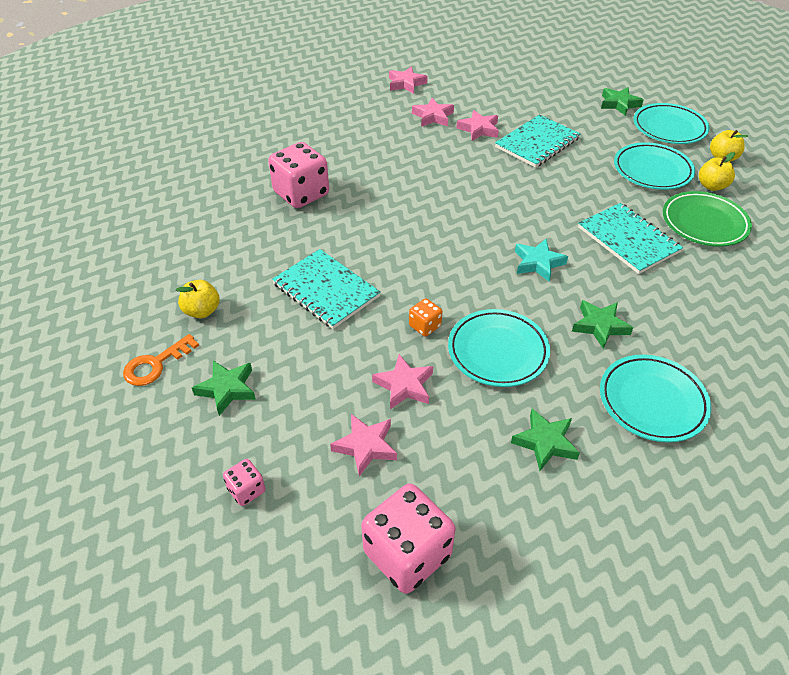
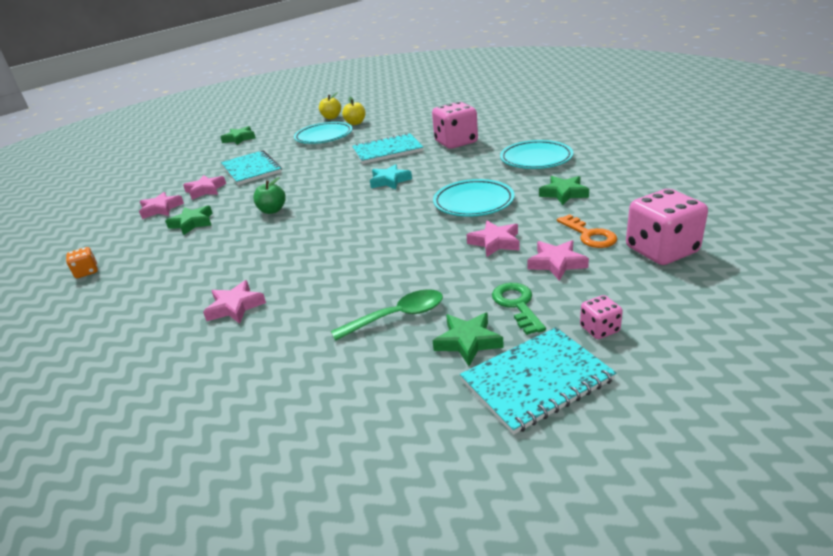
camera: 70 degrees left, 15 degrees down
orange key [123,334,199,386] -> orange key moved to [557,214,617,248]
yellow apple [176,280,220,319] -> none
pink dice [268,142,329,208] -> pink dice moved to [432,102,478,149]
turquoise notebook [272,249,380,329] -> turquoise notebook moved to [460,327,616,435]
pink star [389,66,428,94] -> pink star moved to [203,280,266,324]
orange dice [409,298,442,337] -> orange dice moved to [66,247,98,278]
green star [572,300,633,349] -> green star moved to [165,205,213,235]
turquoise plate [633,103,710,144] -> none
green plate [663,191,752,247] -> none
none -> green apple [253,177,286,214]
none -> green spoon [331,289,443,341]
none -> green key [492,283,546,335]

